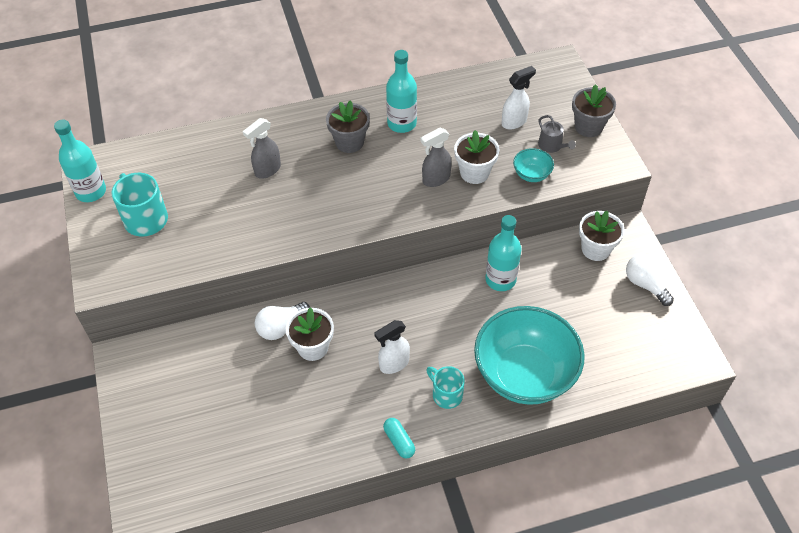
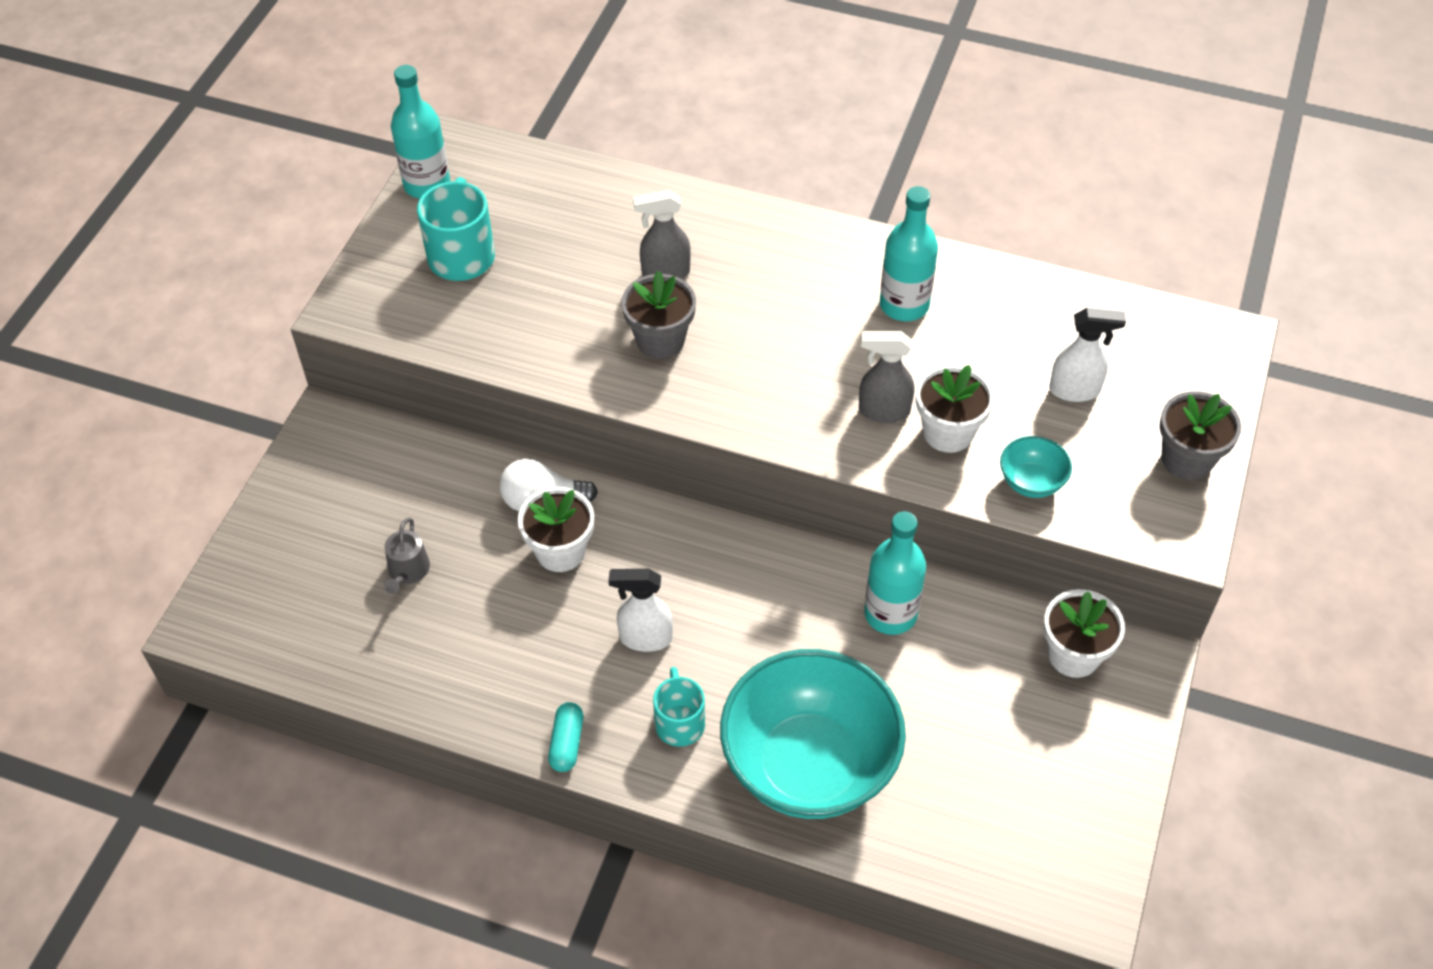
camera: 35 degrees right, 0 degrees up
grey flower pot [326,100,370,153] -> grey flower pot moved to [622,270,696,359]
grey watering can [538,115,576,153] -> grey watering can moved to [384,518,430,594]
white light bulb [626,254,674,306] -> none

